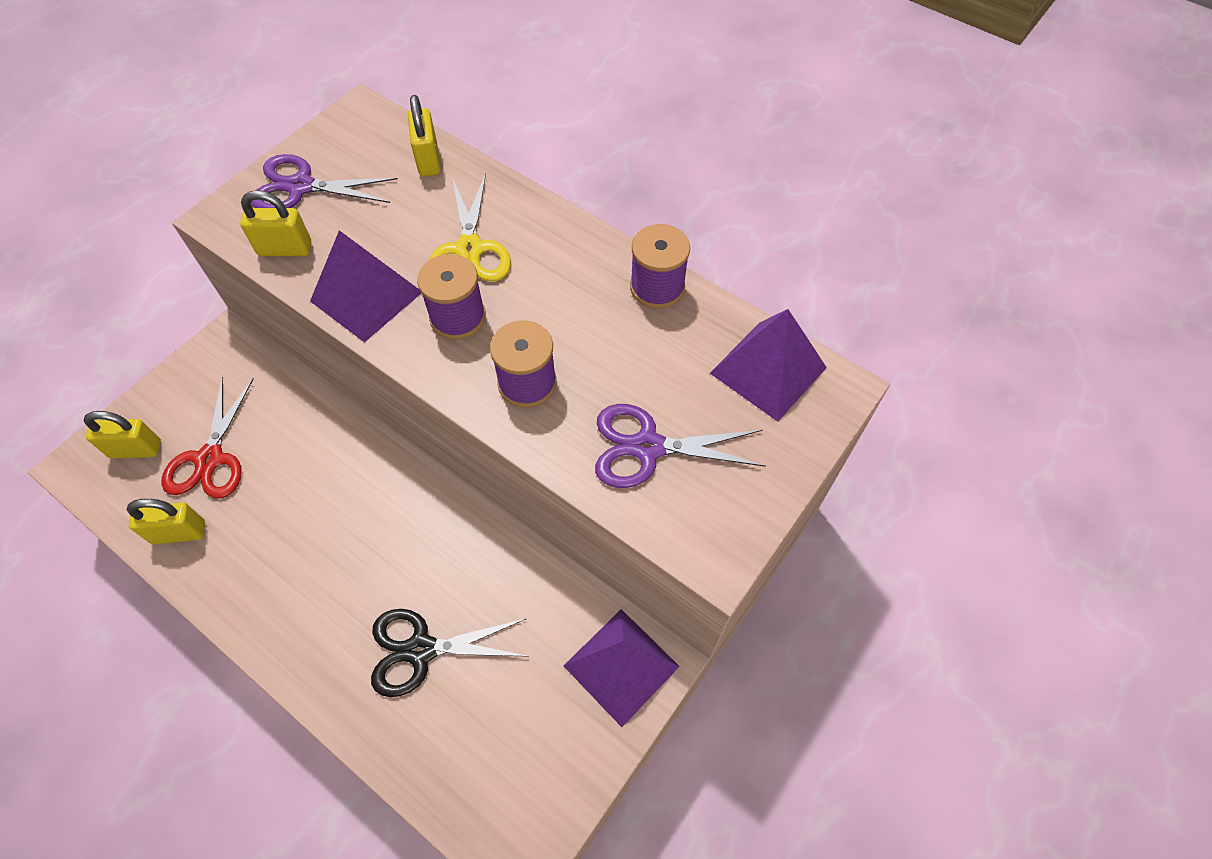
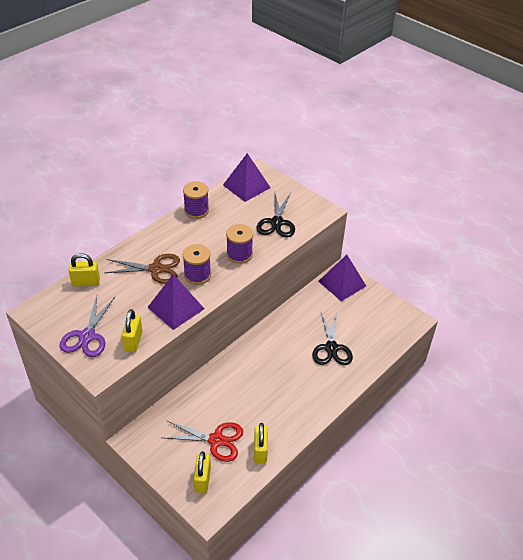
camera: 85 degrees left, 15 degrees down
yellow scissors [429,173,511,282] -> brown scissors [105,254,180,284]
purple scissors [595,404,766,488] -> black scissors [256,193,295,237]

